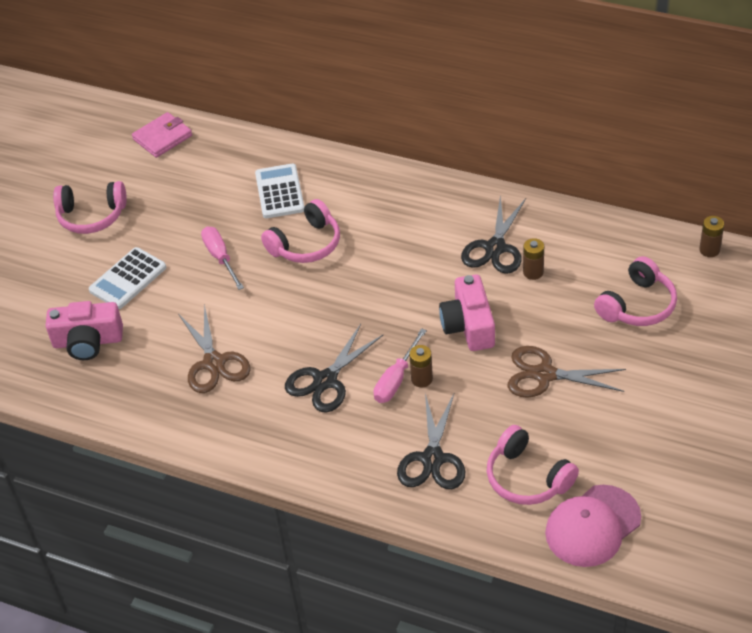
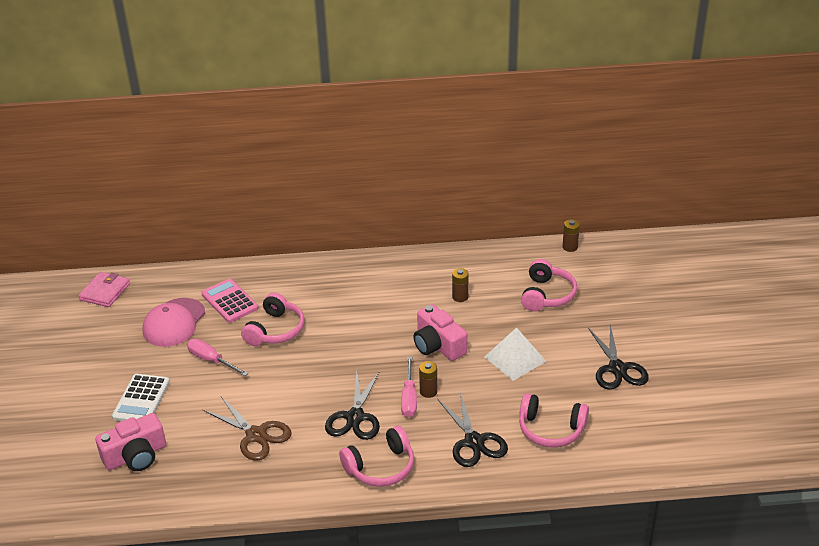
camera: 30 degrees left, 10 degrees down
pink headphones [53,181,127,234] -> pink headphones moved to [339,426,414,487]
white calculator [255,164,304,218] -> pink calculator [201,279,259,323]
black scissors [461,195,526,274] -> black scissors moved to [588,325,649,390]
brown scissors [507,346,626,398] -> white pyramid [484,328,547,381]
pink cap [545,485,641,567] -> pink cap moved to [142,298,205,347]

